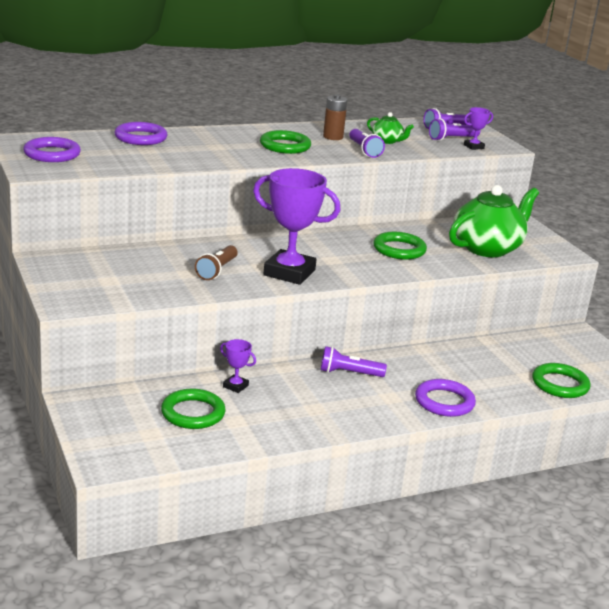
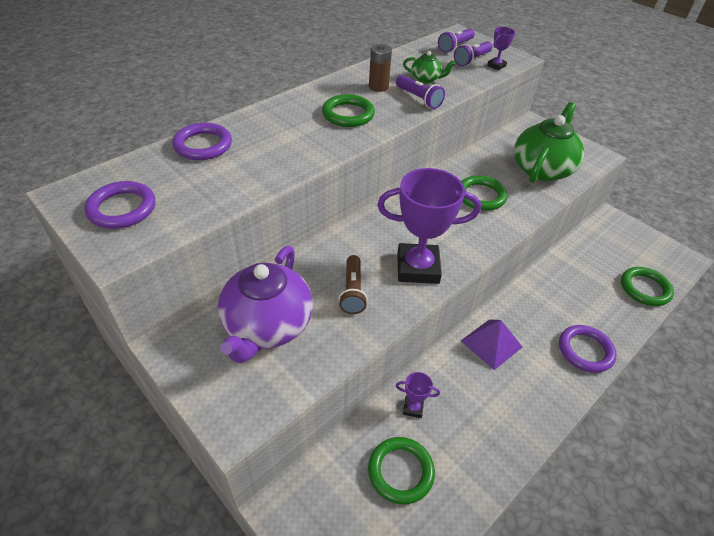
camera: 20 degrees left, 20 degrees up
purple flashlight [321,346,387,377] -> purple pyramid [461,319,522,370]
none -> purple teapot [218,246,313,364]

